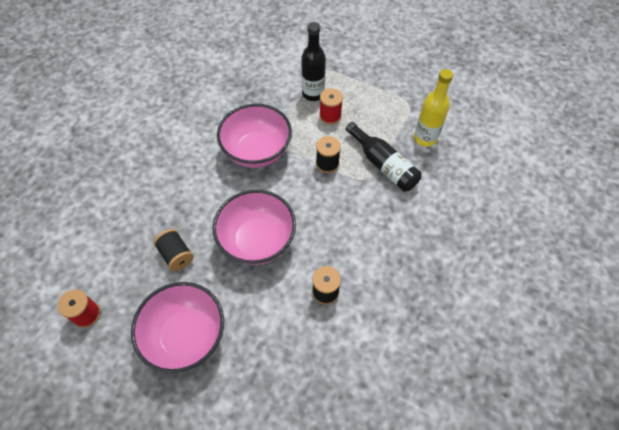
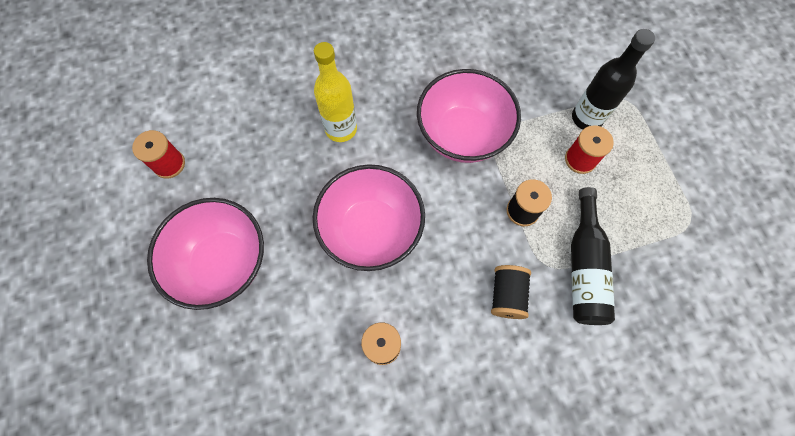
camera: 45 degrees right, 10 degrees up
black spool [154,229,194,271] -> black spool moved to [491,265,531,319]
yellow bottle [414,69,453,147] -> yellow bottle moved to [314,42,357,142]

